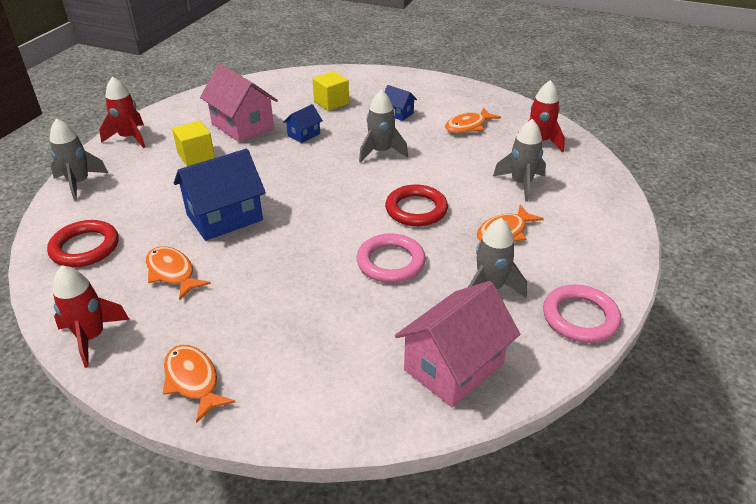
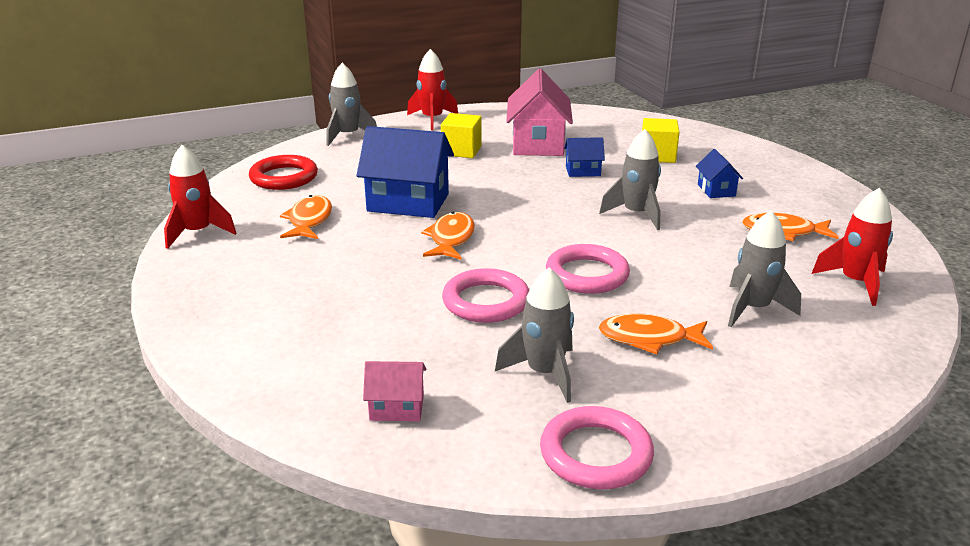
camera: 45 degrees right, 10 degrees down
orange fish [163,345,235,423] -> orange fish moved to [421,212,475,260]
red ring [385,185,448,226] -> pink ring [546,244,630,294]
pink house [395,281,520,407] -> pink house [363,361,426,421], size x0.50

